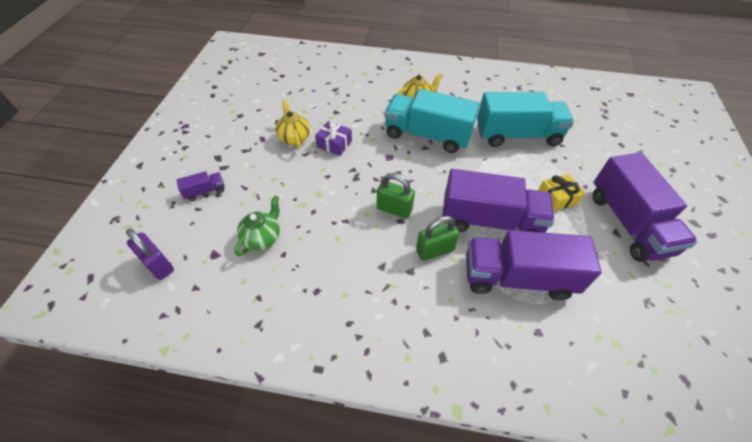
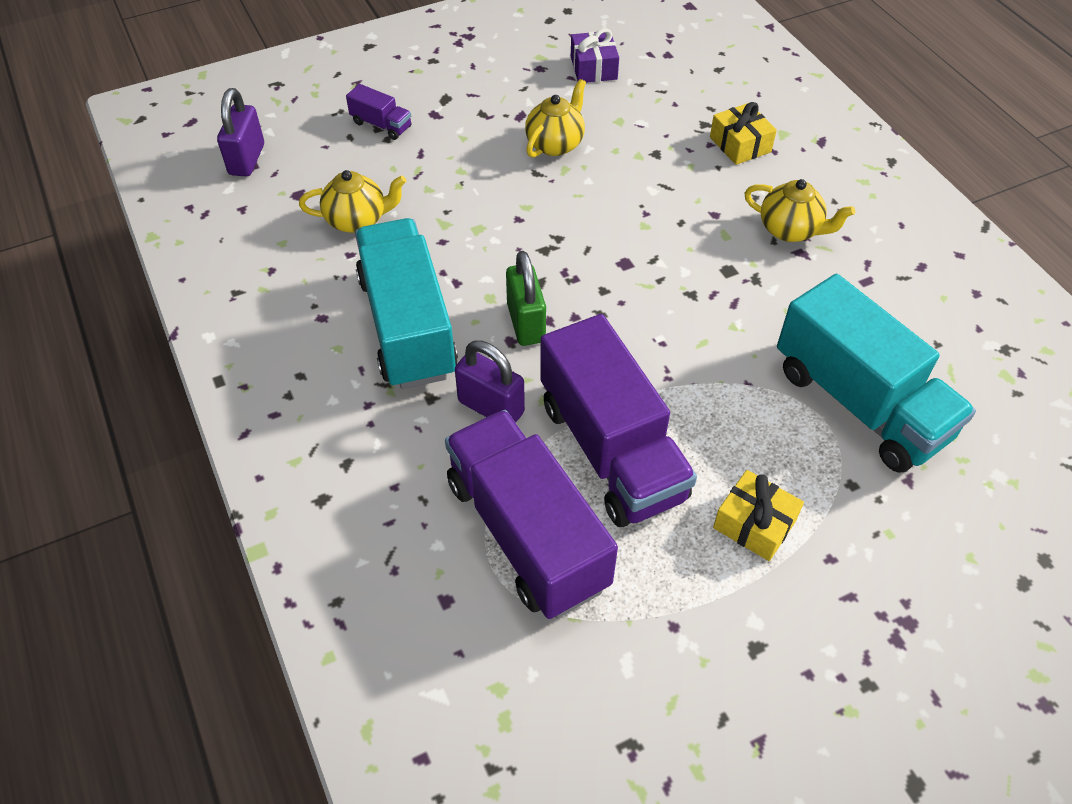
camera: 55 degrees right, 0 degrees up
green teapot [234,196,280,256] -> yellow teapot [299,170,406,233]
purple gift [315,120,352,156] -> purple gift moved to [571,28,619,83]
turquoise truck [384,89,480,153] -> turquoise truck moved to [355,218,458,389]
green padlock [416,216,459,261] -> purple padlock [455,341,525,423]
purple truck [593,152,697,262] -> none
none -> yellow gift [710,102,777,165]

